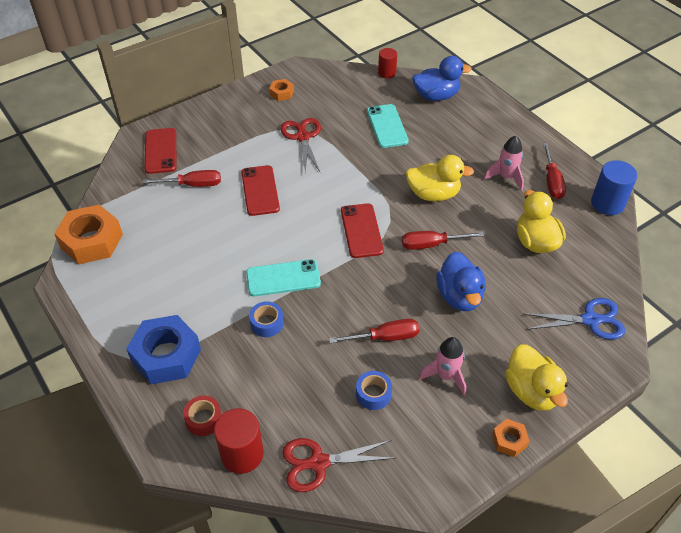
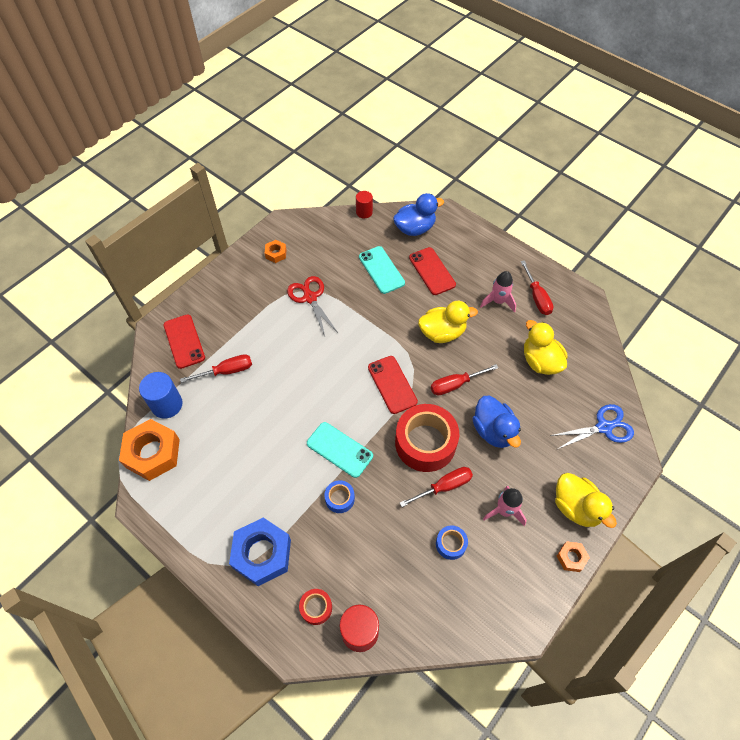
camera: 15 degrees left, 10 degrees up
red phone [241,165,280,216] -> red phone moved to [409,247,456,295]
turquoise phone [246,259,321,296] -> turquoise phone turned 60 degrees clockwise [307,422,373,478]
red scissors [282,438,395,492] -> none
blue cylinder [591,160,637,215] -> blue cylinder moved to [139,372,183,419]
none -> red tape [395,404,459,472]

